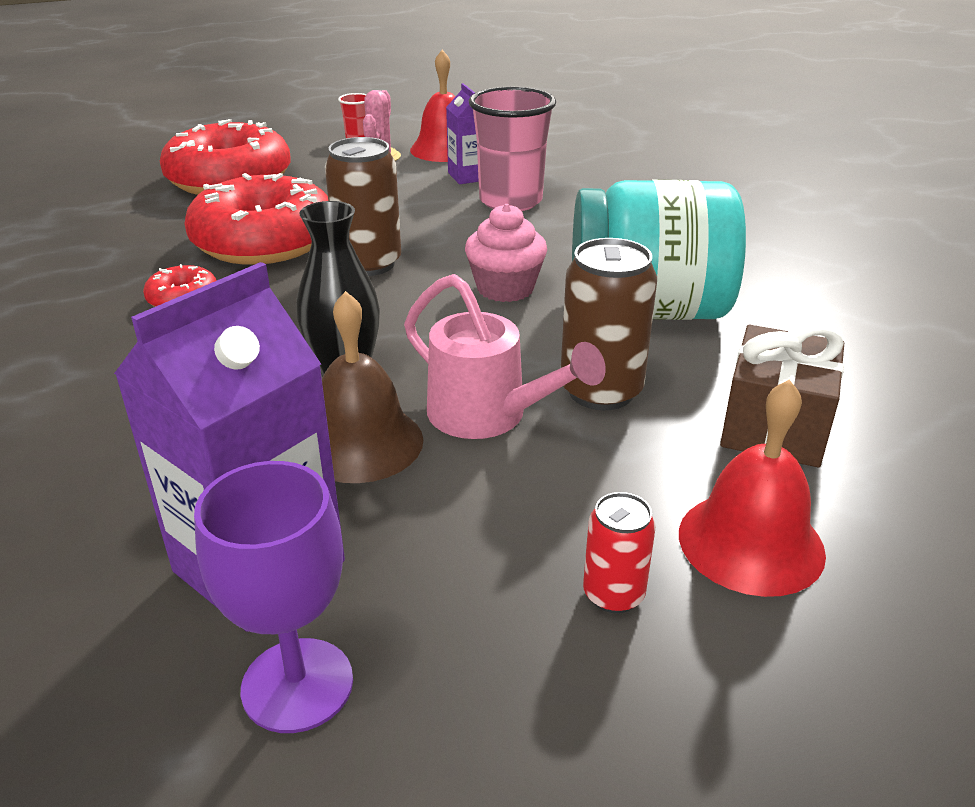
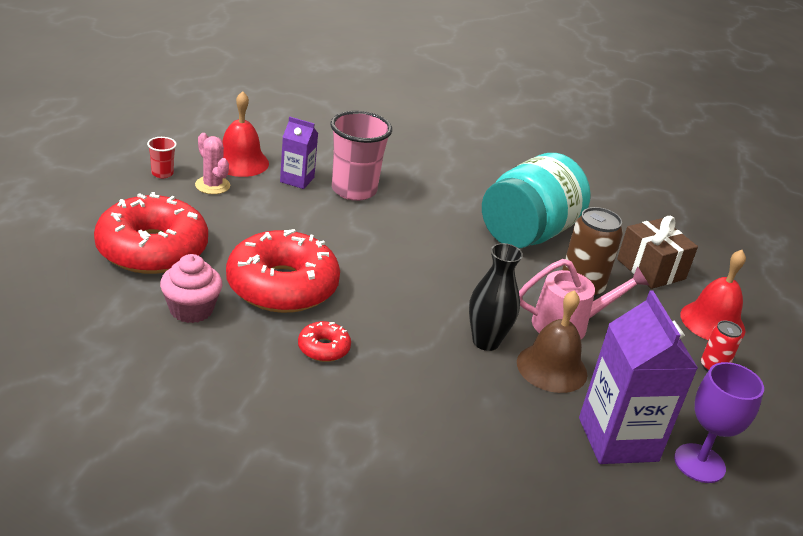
camera: 55 degrees left, 0 degrees up
brown can [325,137,401,276] -> none
pink cupcake [465,204,547,302] -> pink cupcake moved to [160,254,222,323]

